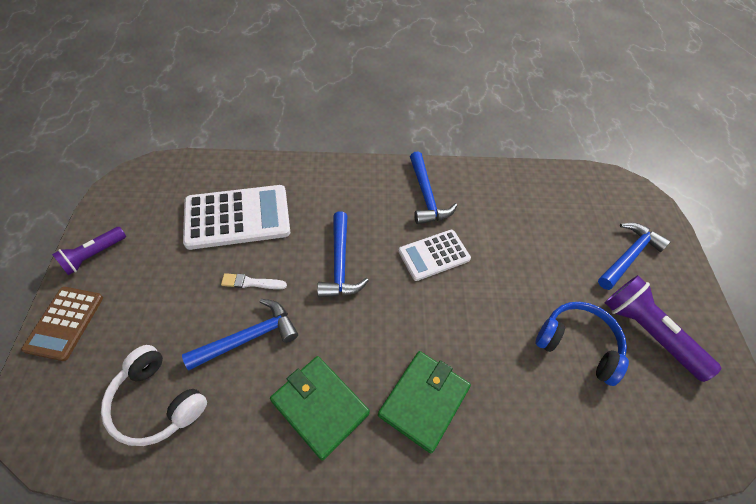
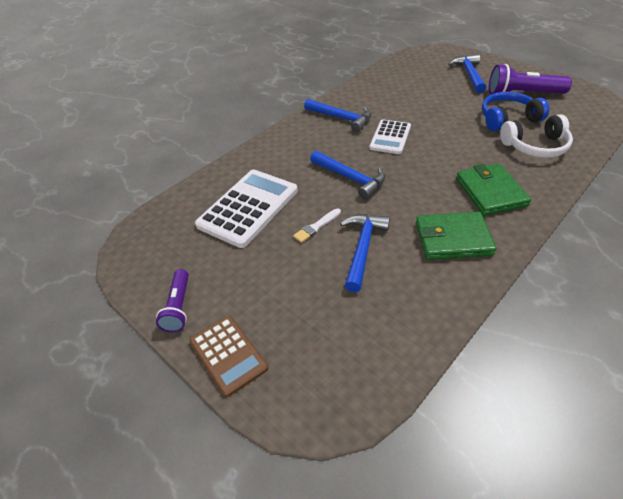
camera: 40 degrees left, 10 degrees down
white headphones [101,345,207,446] -> white headphones moved to [500,114,573,158]

